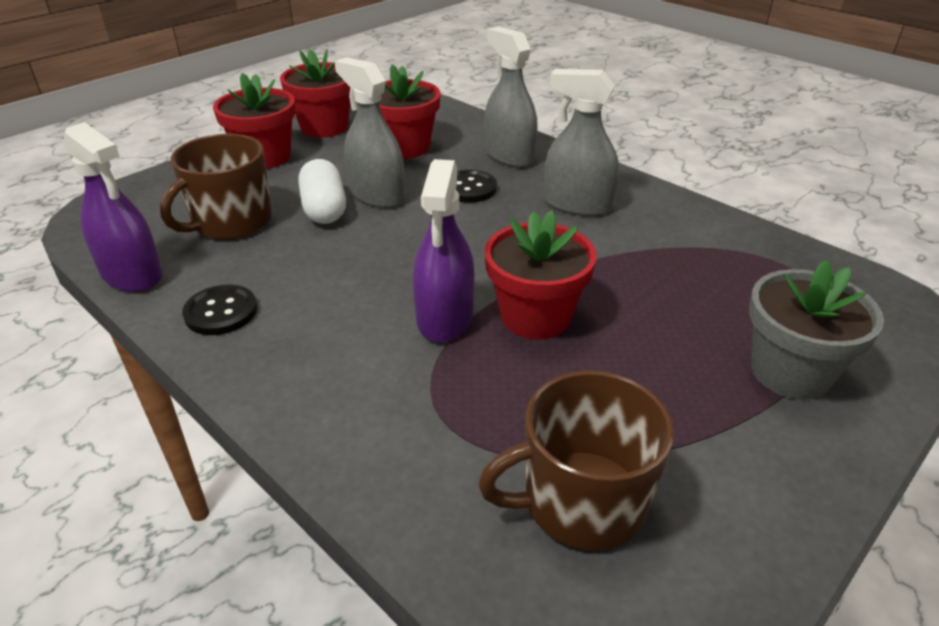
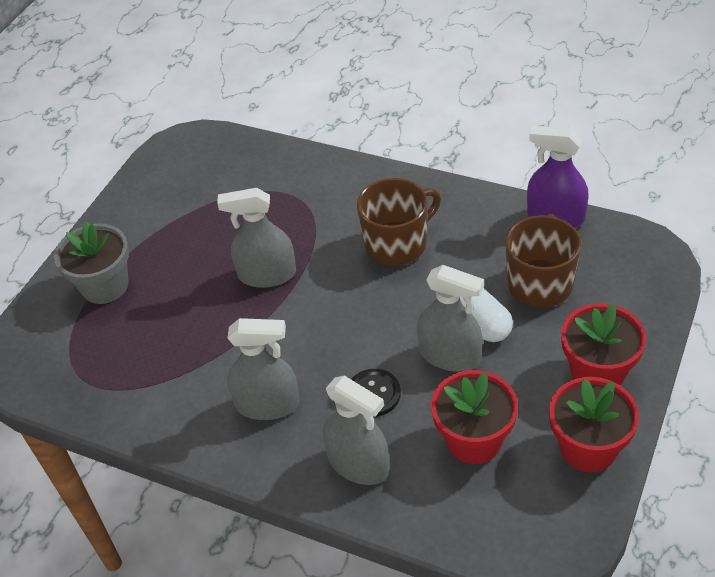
camera: 165 degrees right, 10 degrees up
black button [182,285,257,335] -> none
purple spray bottle [413,159,475,342] -> none
brown mug [478,371,674,550] -> brown mug moved to [357,178,441,266]
red flower pot [485,210,597,339] -> grey spray bottle [217,188,296,288]

